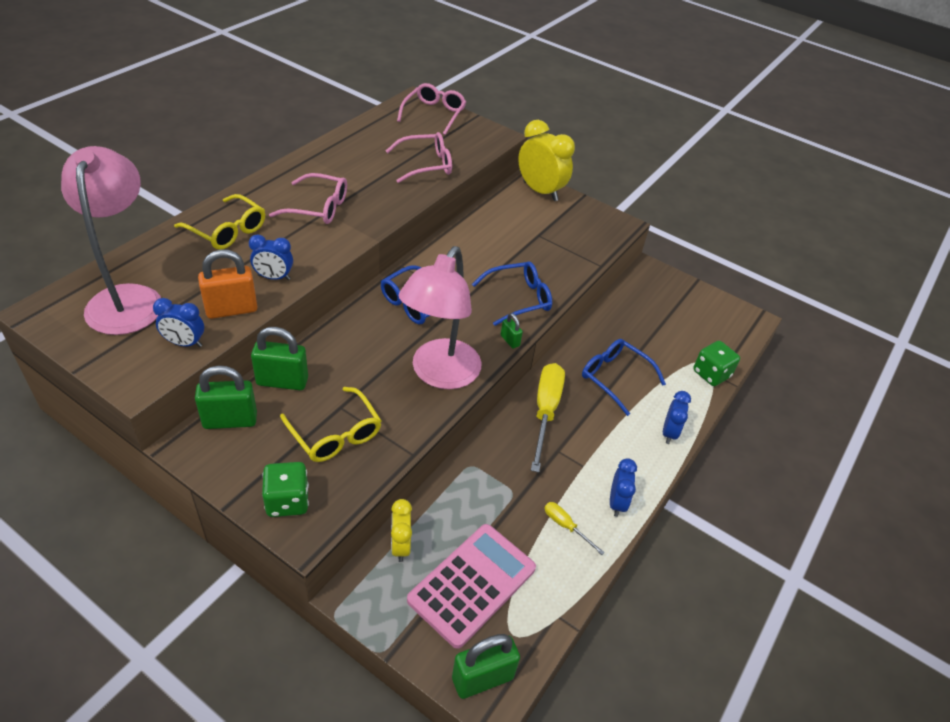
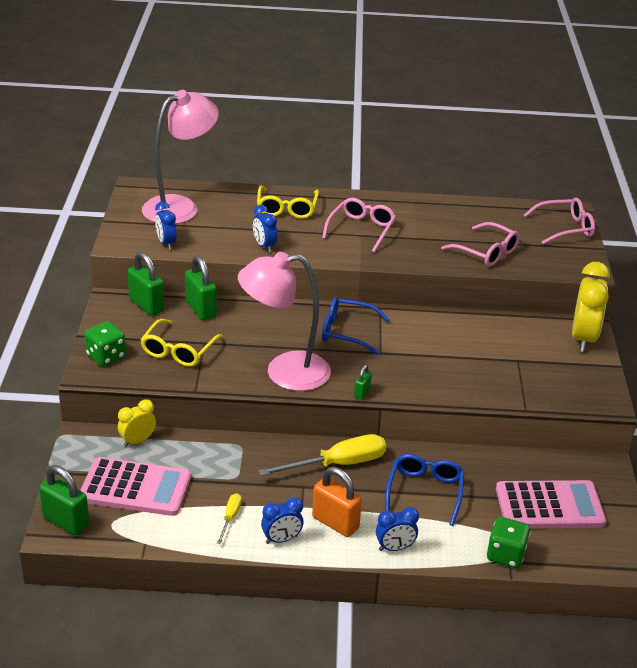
camera: 60 degrees right, 10 degrees down
orange padlock [198,249,258,319] -> orange padlock moved to [312,467,362,537]
pink glasses [269,173,347,224] -> pink glasses turned 135 degrees counterclockwise [322,198,396,252]
blue glasses [472,261,552,326] -> none
none -> pink calculator [496,480,607,529]

